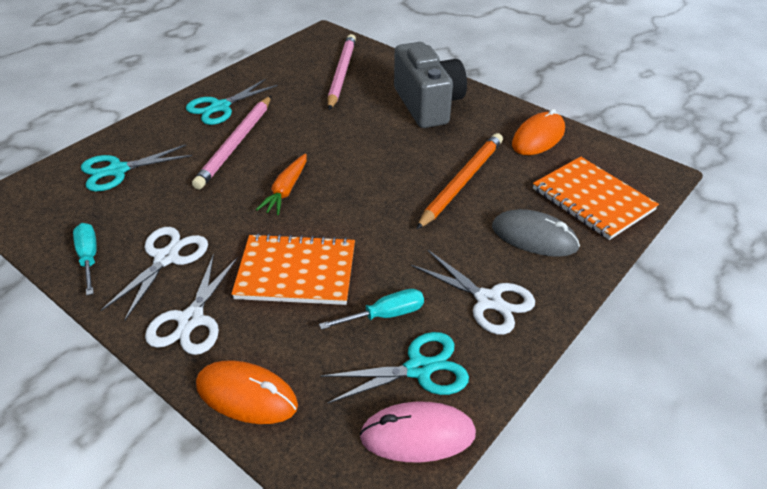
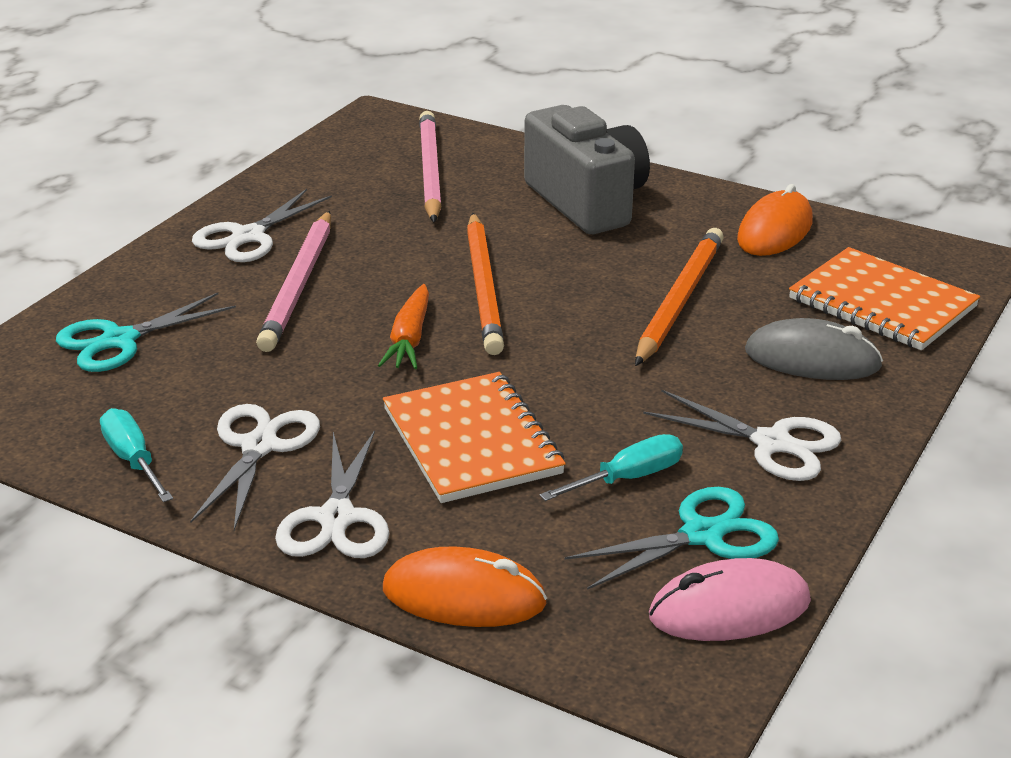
camera: 10 degrees left, 10 degrees down
turquoise scissors [186,79,278,125] -> white scissors [192,189,332,262]
orange notebook [231,233,355,305] -> orange notebook turned 75 degrees clockwise [383,372,566,503]
none -> orange pencil [467,213,504,355]

